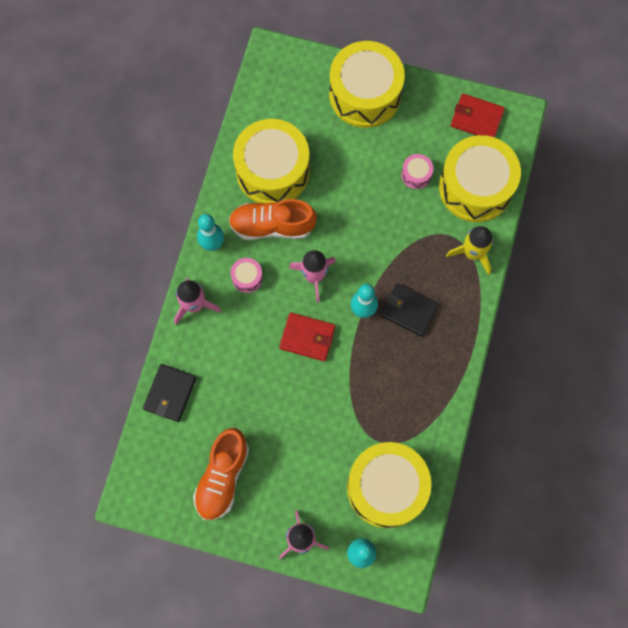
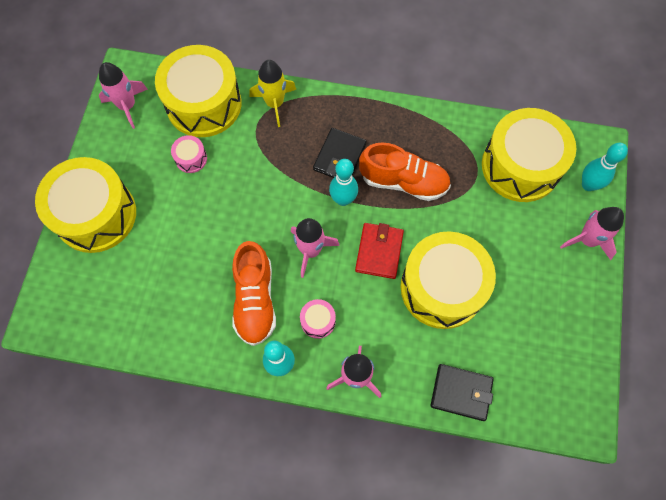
camera: 95 degrees left, 5 degrees down
orange shoe [193,428,249,520] -> orange shoe moved to [359,142,451,201]
yellow drum [233,119,309,204] -> yellow drum moved to [401,231,496,329]
red wallet [451,94,505,137] -> pink rocket [99,62,148,129]

